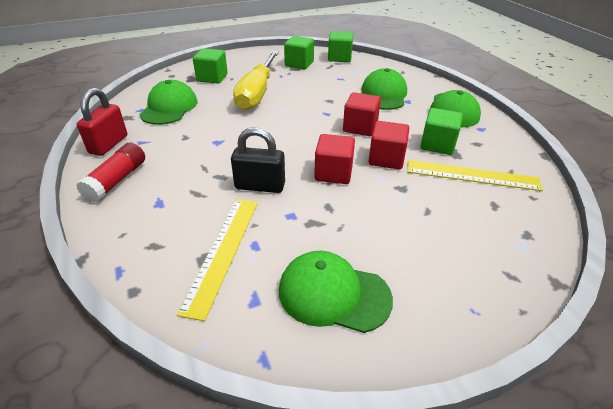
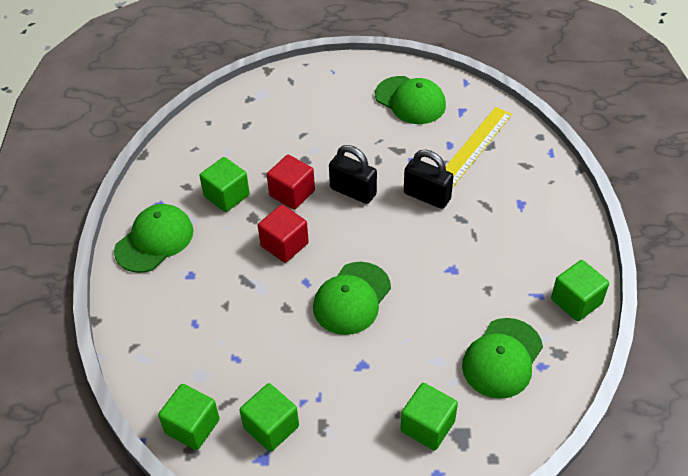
camera: 155 degrees left, 10 degrees up
red glue stick [76,143,145,203] -> none
red padlock [77,88,127,156] -> green cube [551,260,609,321]
yellow screwdriver [233,51,279,110] -> none
red cube [314,134,355,184] -> black padlock [329,145,377,204]
green cap [361,68,407,110] -> green cap moved to [313,262,391,335]
yellow ruler [407,160,543,191] -> none

